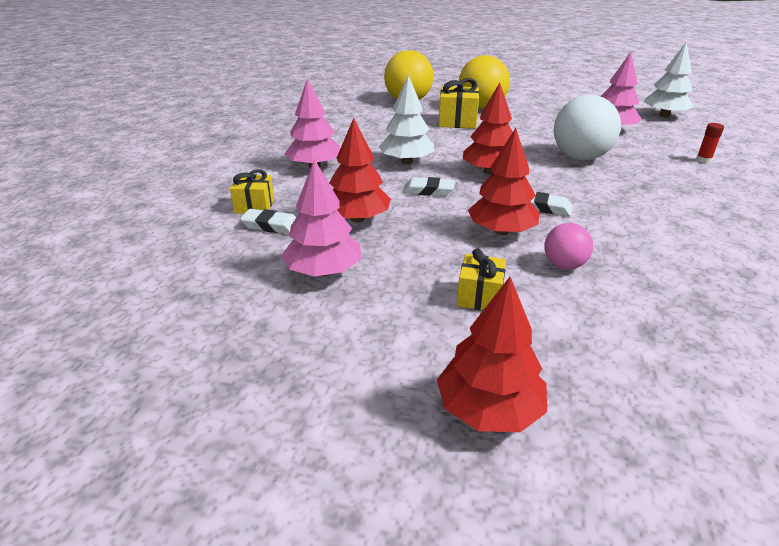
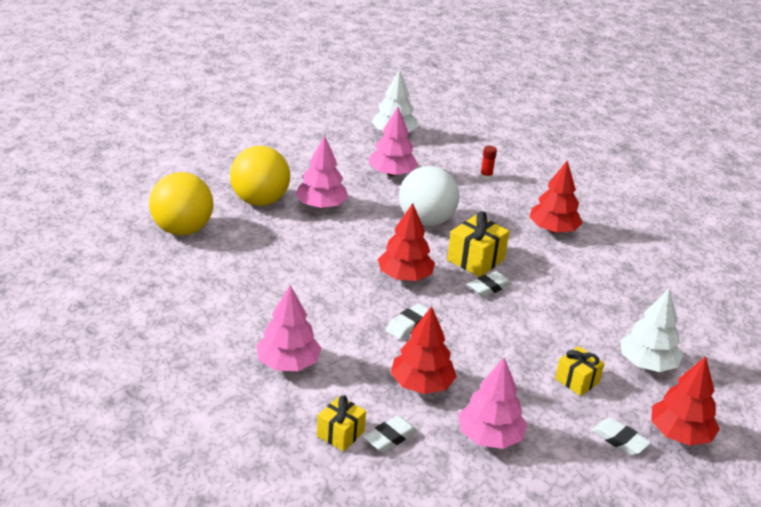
camera: 60 degrees left, 0 degrees up
white tree [379,75,434,164] -> white tree moved to [620,289,683,372]
yellow gift [439,78,479,129] -> yellow gift moved to [447,211,509,277]
red tree [468,128,539,235] -> red tree moved to [529,161,583,233]
pink ball [544,223,593,269] -> none
none -> pink tree [295,135,348,209]
none -> white eraser [592,418,651,456]

